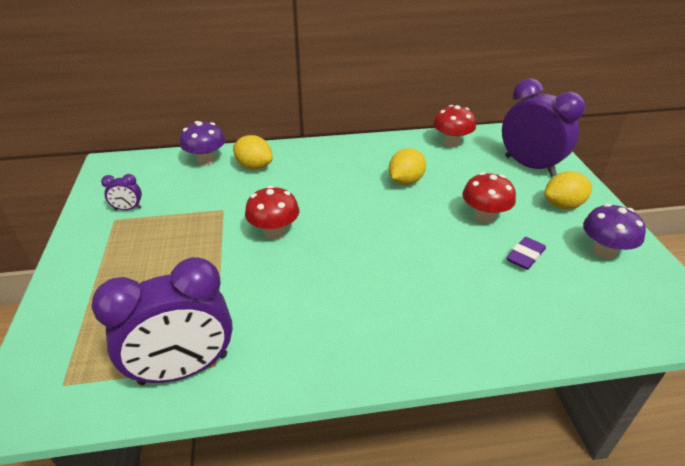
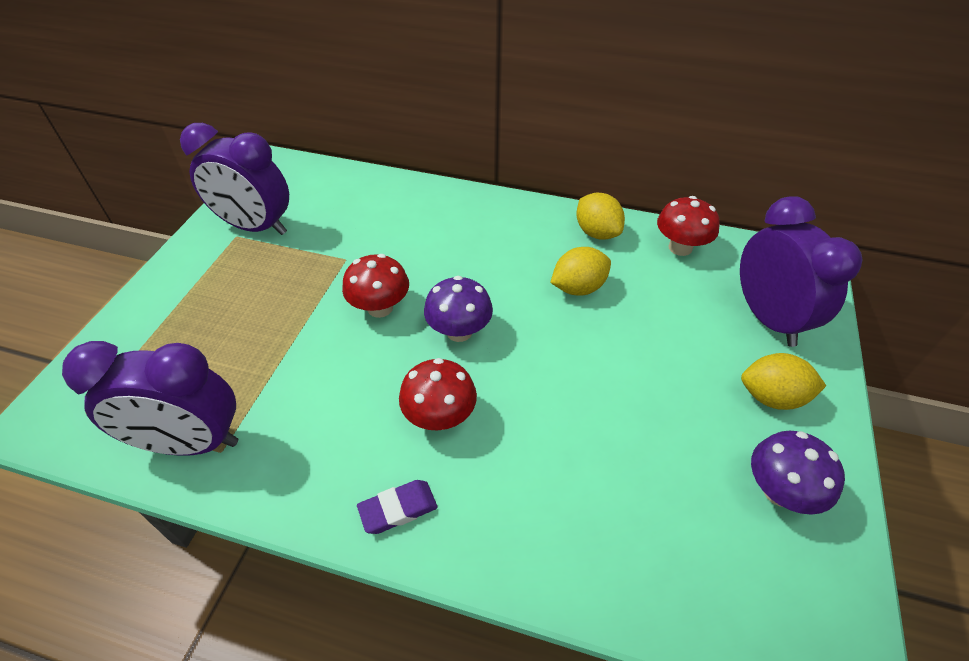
camera: 25 degrees right, 10 degrees up
purple clock [101,174,142,210] -> purple clock [180,123,289,235], size x2.36
purple mushroom [180,121,225,165] -> purple mushroom moved to [424,276,493,342]
yellow lemon [233,135,273,170] -> yellow lemon moved to [576,193,625,240]
red mushroom [462,172,516,223] -> red mushroom moved to [399,358,477,430]
purple eraser [506,237,546,270] -> purple eraser moved to [357,480,438,534]

